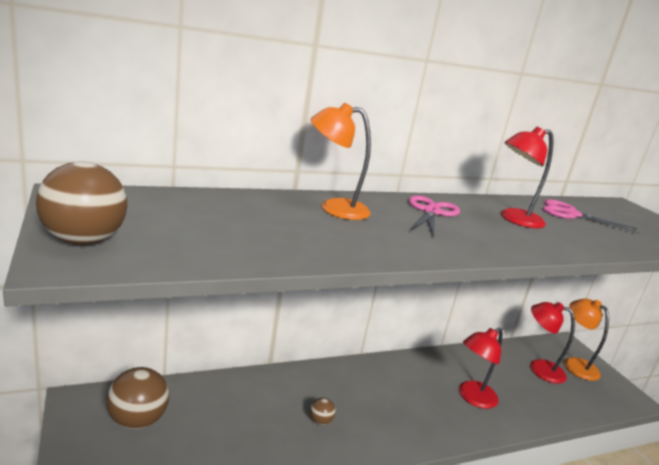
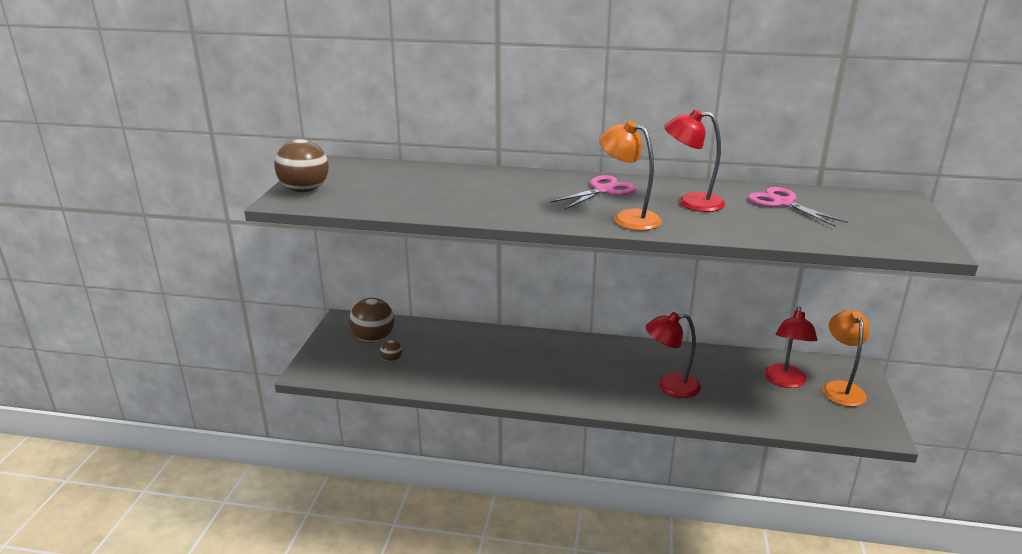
camera: 35 degrees right, 5 degrees up
orange lamp [310,103,371,220] -> orange lamp moved to [599,120,662,231]
brown ball [310,398,336,425] -> brown ball moved to [380,340,402,362]
red lamp [530,302,575,384] -> red lamp turned 135 degrees counterclockwise [764,306,818,388]

